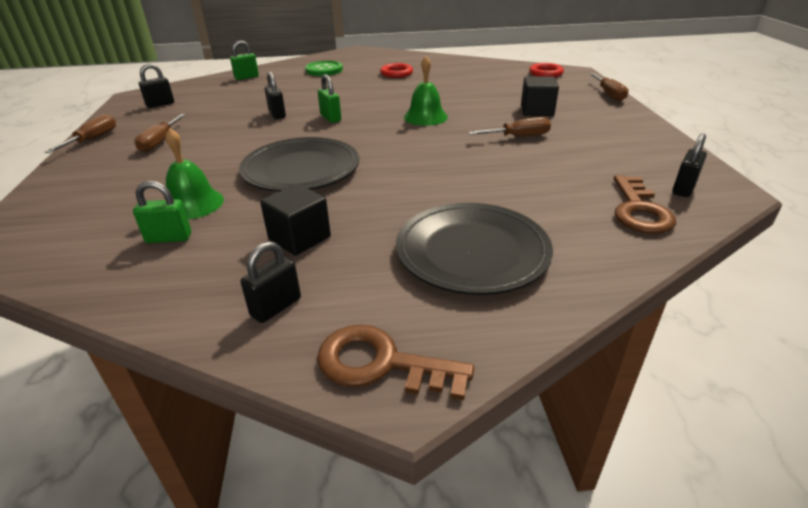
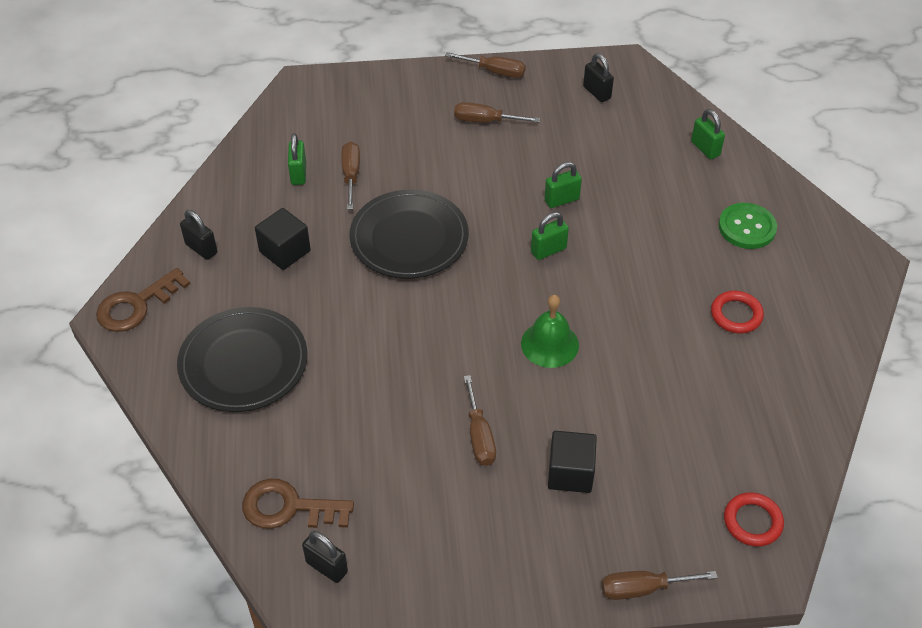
camera: 90 degrees right, 15 degrees up
green bell [166,128,224,220] -> brown screwdriver [341,141,360,210]
black padlock [265,72,286,119] -> green padlock [544,162,582,208]
brown key [317,324,474,400] -> brown key turned 150 degrees counterclockwise [96,268,190,332]

